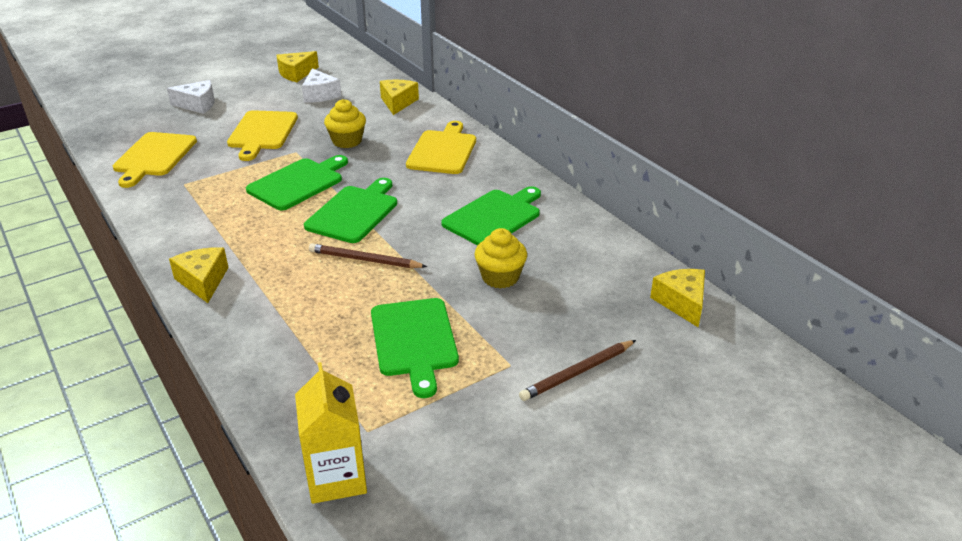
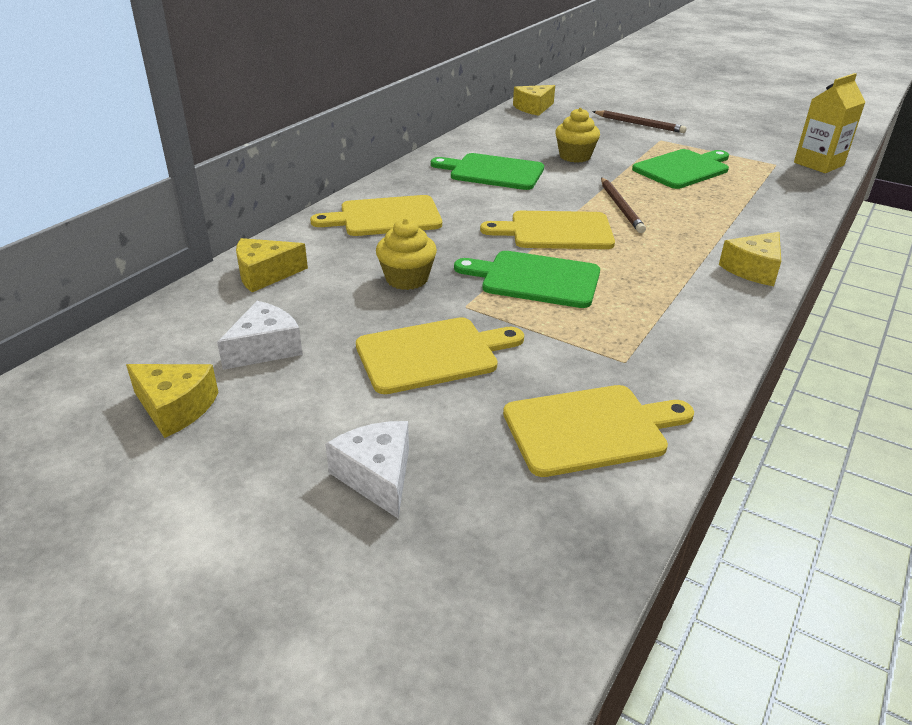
camera: 115 degrees left, 0 degrees up
green cutting board [304,178,397,243] -> yellow cutting board [480,211,615,249]

